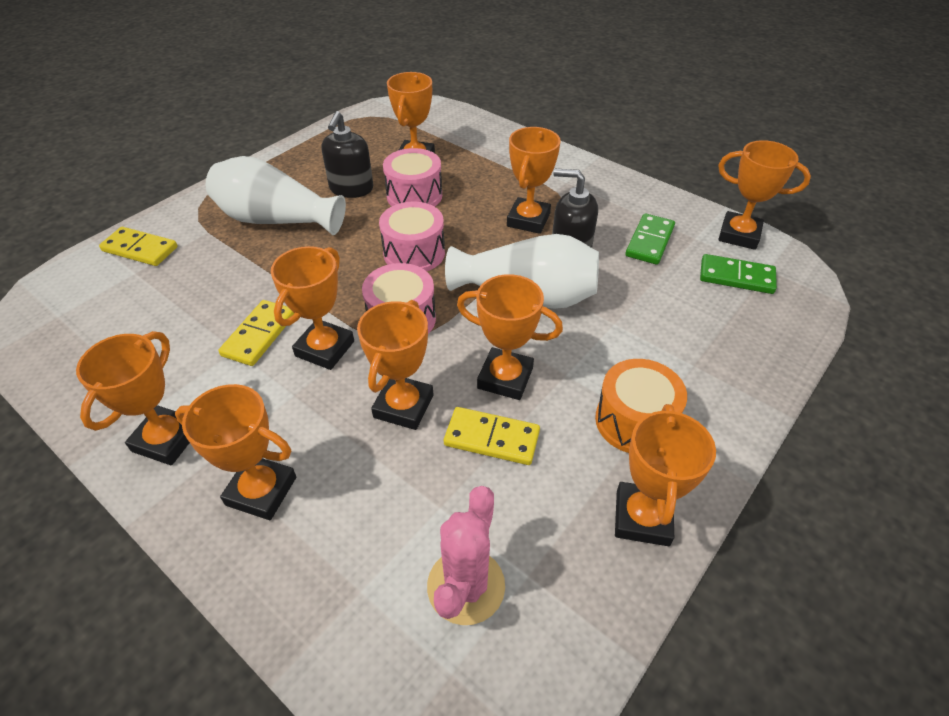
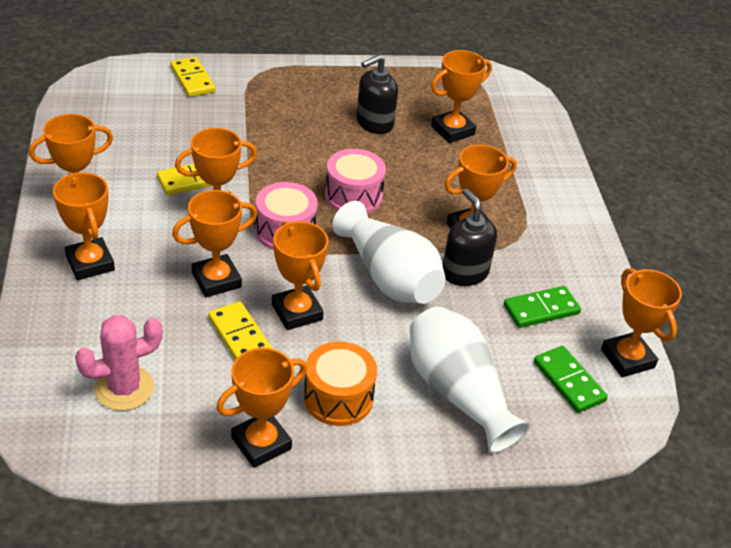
camera: 40 degrees right, 5 degrees down
white vase [206,156,346,235] -> white vase moved to [410,306,530,453]
pink drum [383,148,442,207] -> none

